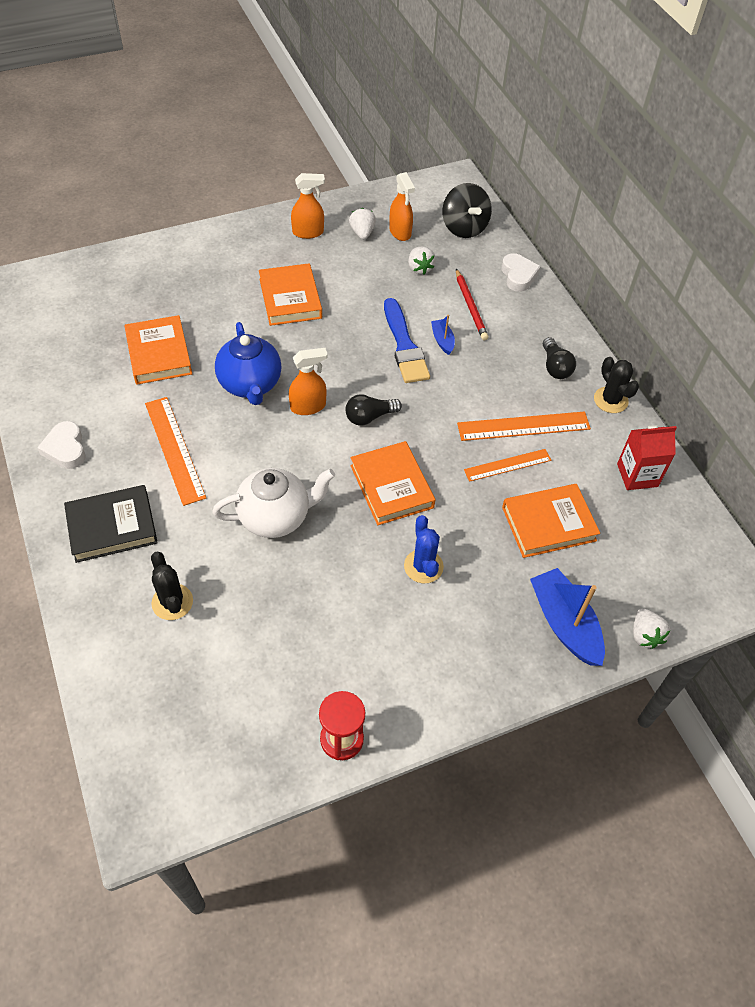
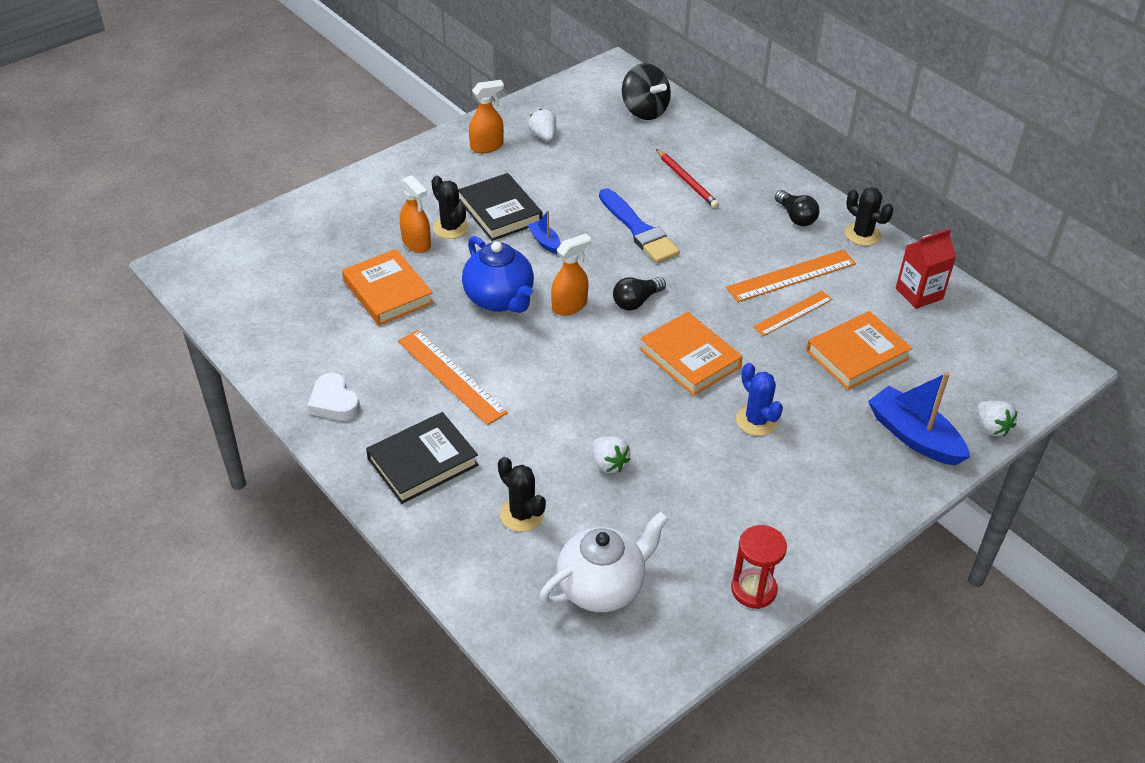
camera: 15 degrees left, 10 degrees down
white teapot [212,468,335,538] -> white teapot moved to [540,511,669,612]
orange book [259,263,322,326] -> black book [458,173,543,241]
orange spray bottle [389,172,415,241] -> orange spray bottle moved to [400,175,431,253]
white strawberry [408,247,436,275] -> white strawberry moved to [593,436,631,473]
blue boat [431,315,455,355] -> blue boat moved to [528,210,561,254]
white heart [501,253,541,292] -> none
none -> black cactus [431,176,469,239]

